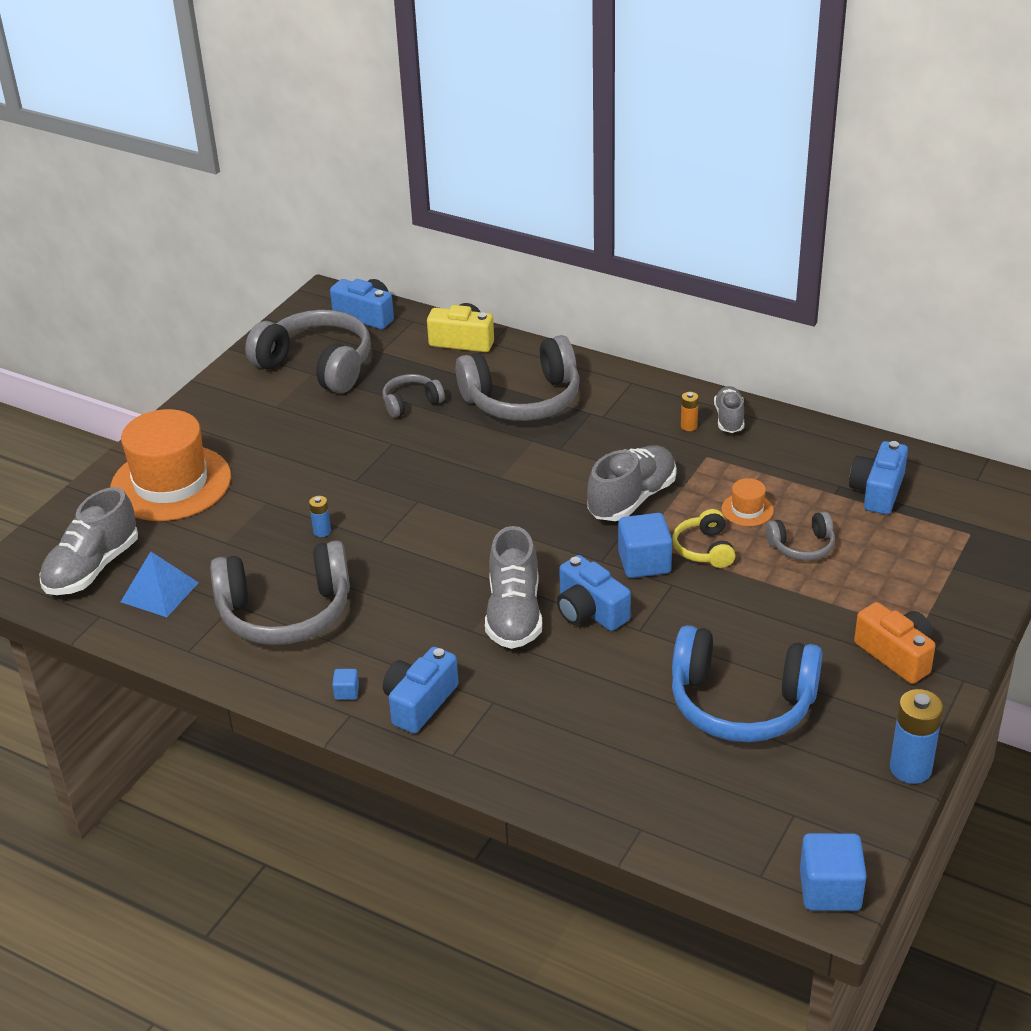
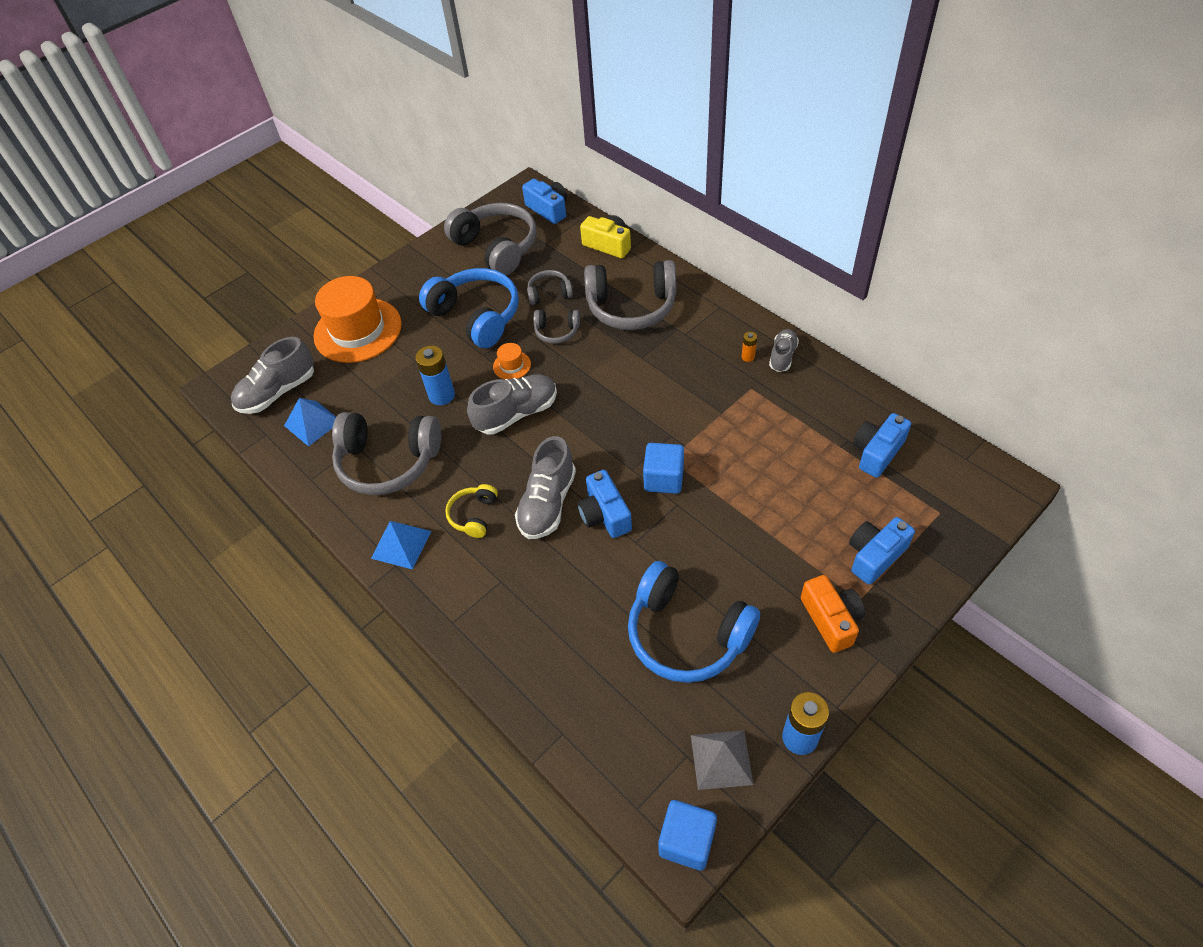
camera: 20 degrees right, 15 degrees up
blue battery [309,496,331,537] -> blue battery [415,346,455,405], size x1.97
blue cube [332,669,359,700] -> blue pyramid [371,521,431,570]
blue camera [383,647,459,734] -> blue camera moved to [849,517,915,585]
grey shoe [587,445,677,521] -> grey shoe moved to [467,374,557,434]
yellow headphones [672,509,736,568] -> yellow headphones moved to [445,484,498,538]
orange hat [722,478,774,526] -> orange hat moved to [493,343,531,379]
grey headphones [765,511,835,561] -> grey headphones moved to [533,310,580,344]
none -> blue headphones [419,268,519,348]
none -> grey pyramid [691,730,753,790]

